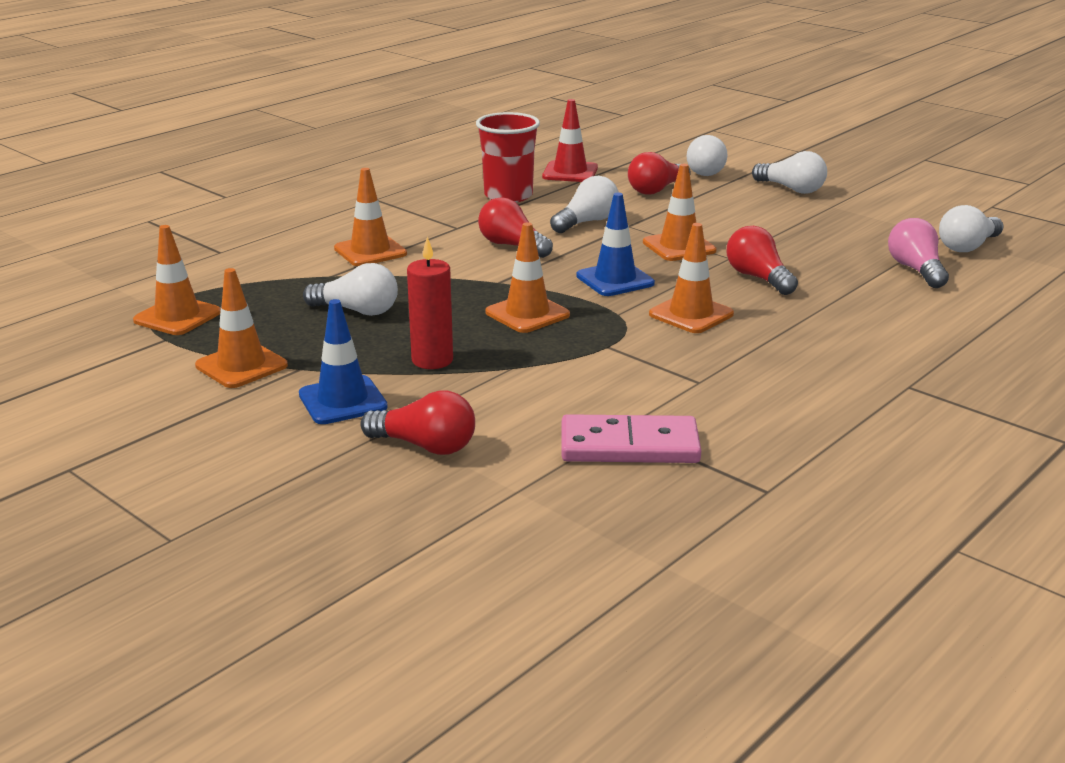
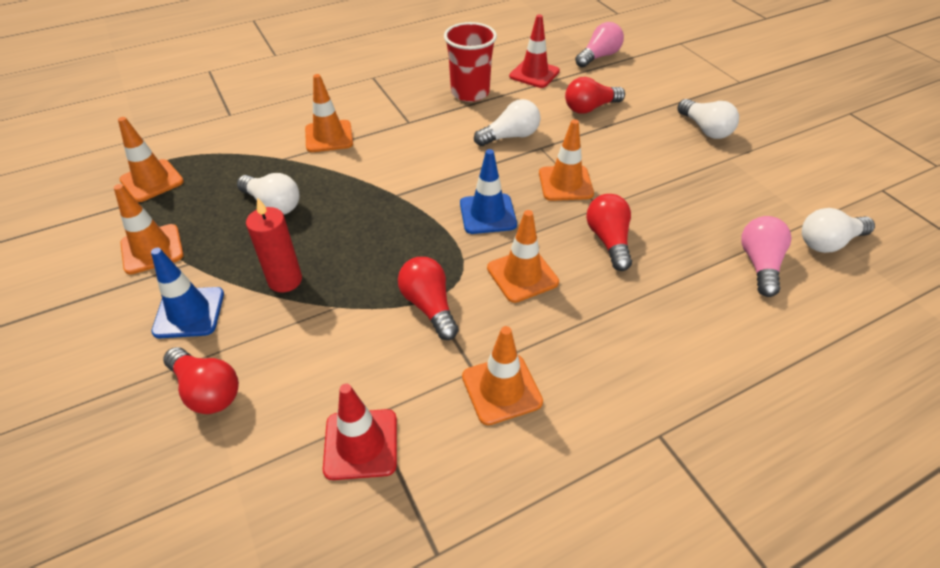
camera: 20 degrees right, 20 degrees up
red light bulb [478,197,553,258] -> red light bulb moved to [398,257,459,340]
orange traffic cone [485,222,570,333] -> orange traffic cone moved to [462,326,543,425]
pink domino [561,414,701,463] -> red traffic cone [323,384,397,480]
white light bulb [687,135,728,176] -> none
none -> pink light bulb [575,22,624,68]

